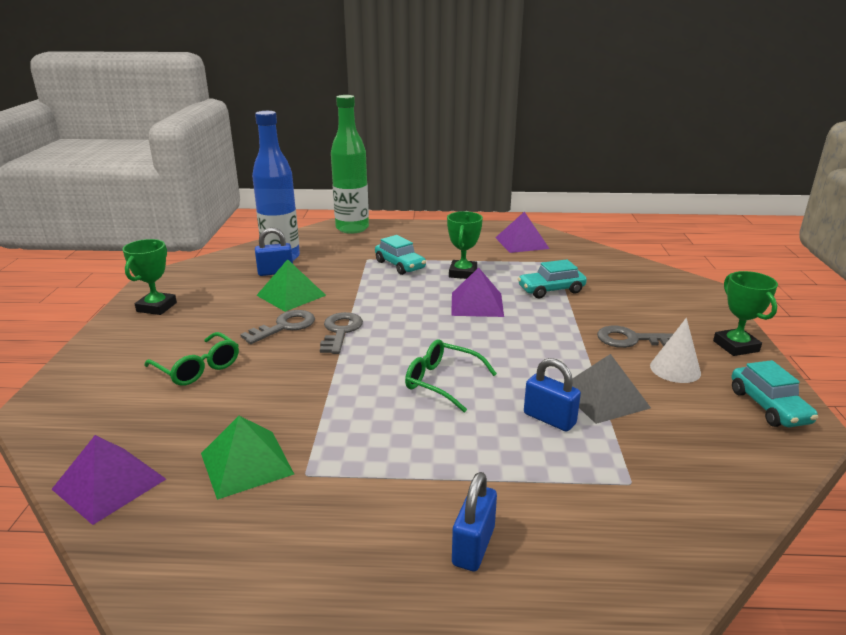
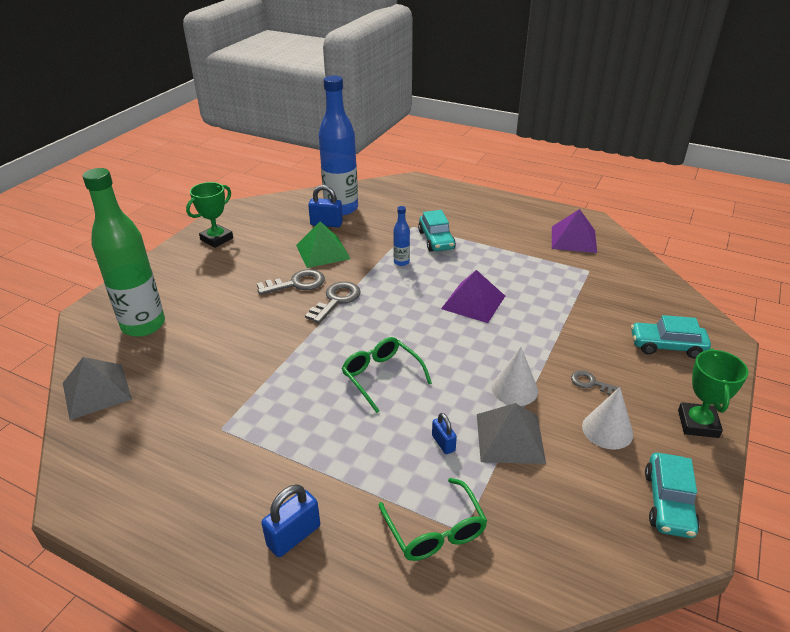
camera: 25 degrees right, 10 degrees up
purple pyramid [52,435,166,525] -> grey pyramid [63,357,132,420]
green glasses [144,332,239,386] -> green glasses moved to [379,478,487,561]
green pyramid [201,416,294,500] -> none
green bottle [331,95,369,234] -> green bottle moved to [83,168,165,337]
green trophy [447,211,483,279] -> none
turquoise car [518,259,587,298] -> turquoise car moved to [631,315,711,358]
blue padlock [524,358,581,432] -> blue padlock [432,413,457,454], size x0.62
grey key [597,326,674,348] -> grey key [571,370,619,395], size x0.60
none -> blue bottle [393,206,410,266]
none -> white cone [491,347,538,406]

